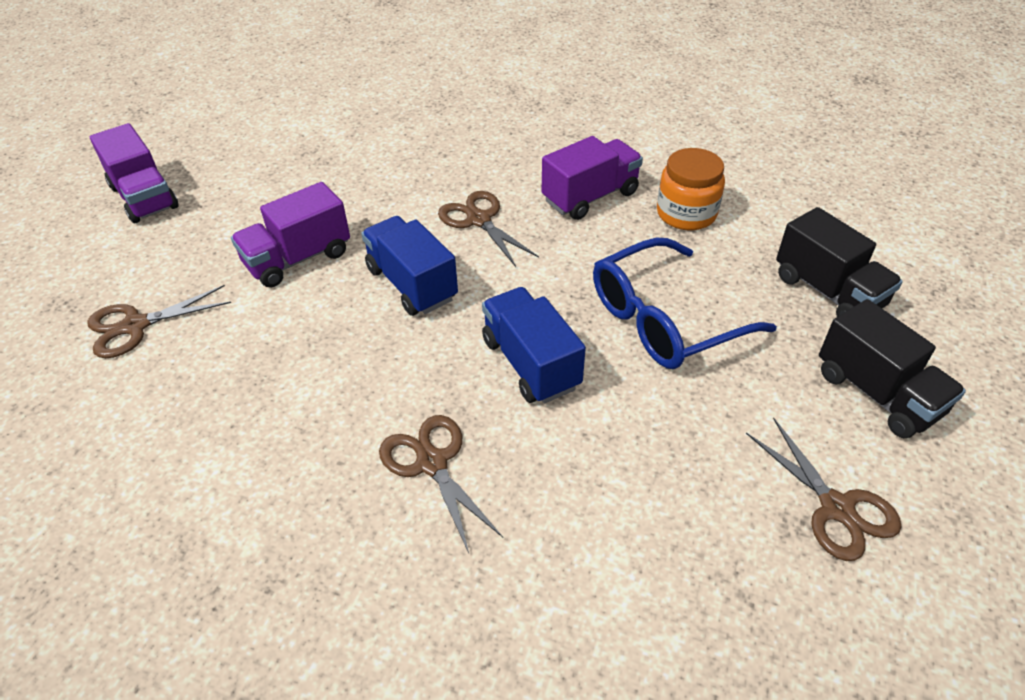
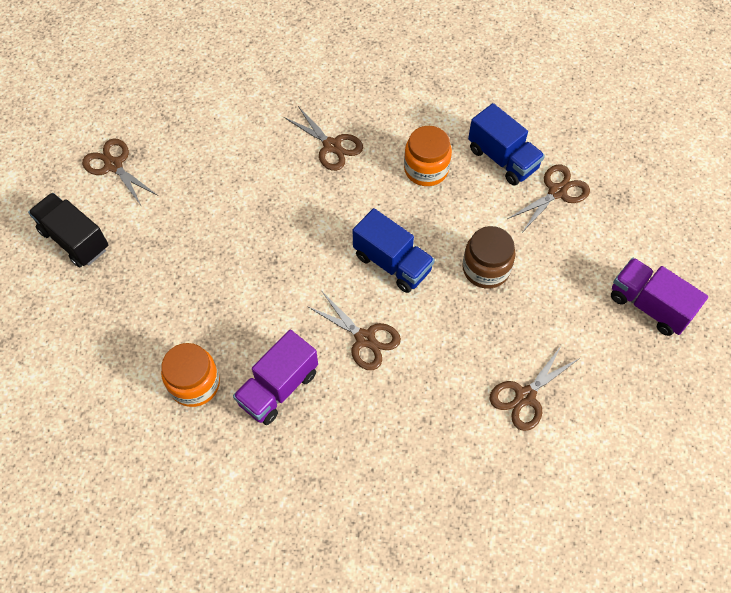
camera: 165 degrees right, 15 degrees up
purple truck [231,182,350,288] -> brown jar [462,226,516,289]
blue truck [482,287,586,404] -> blue truck moved to [468,103,545,185]
blue glasses [593,238,777,369] -> none
black truck [776,207,903,317] -> none
none -> orange jar [404,126,452,186]
none -> brown scissors [489,345,580,431]

